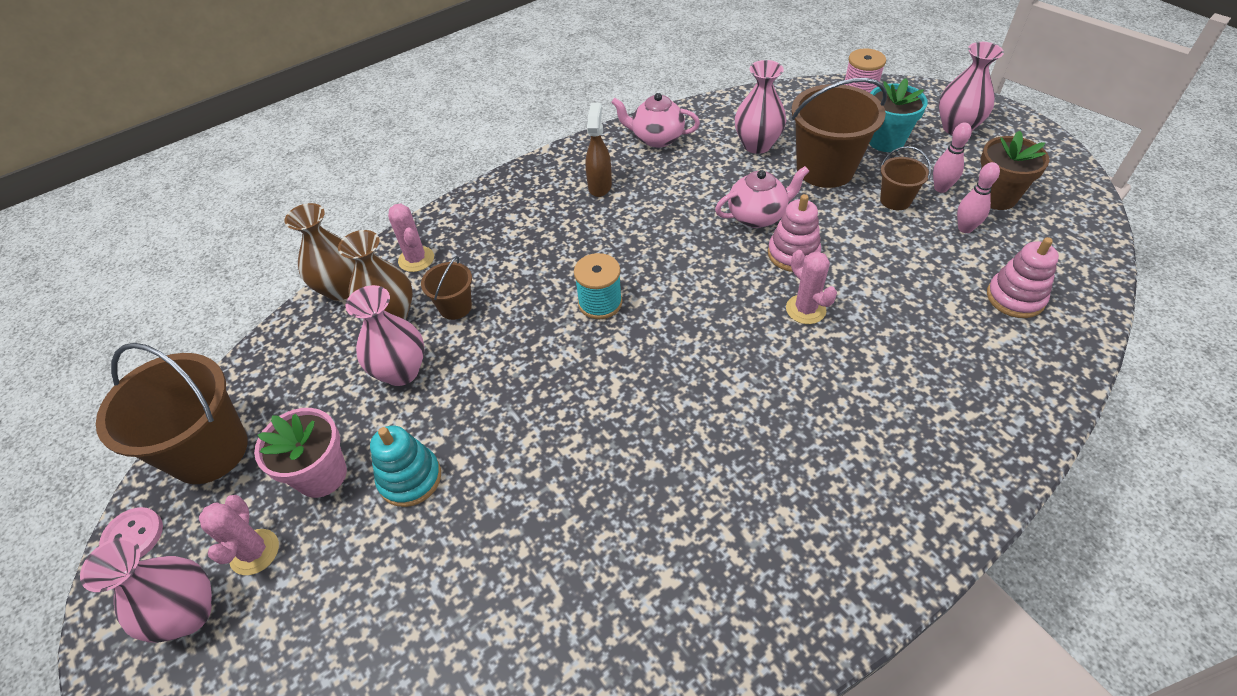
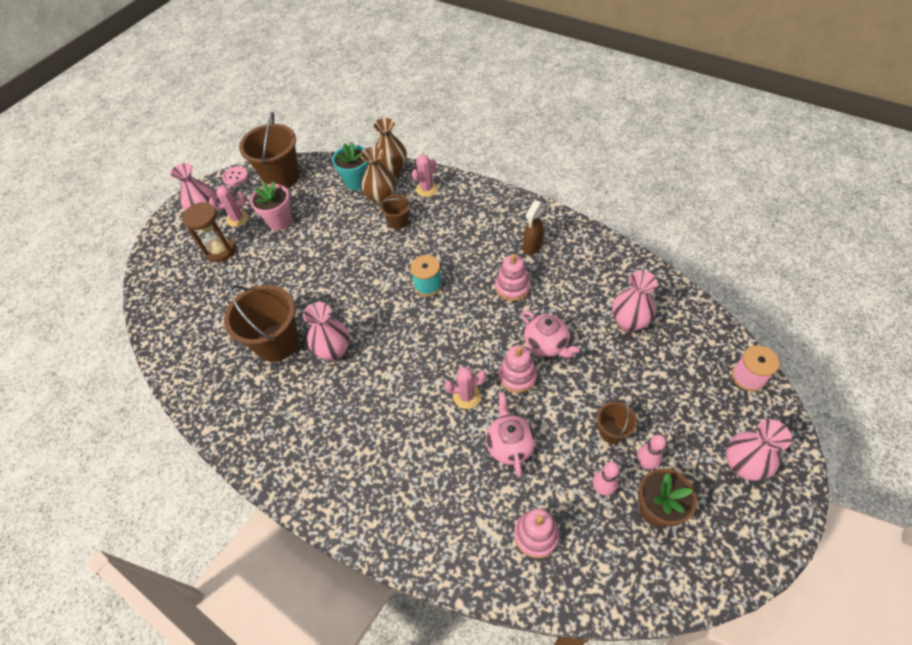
camera: 70 degrees right, 5 degrees up
pink vase [346,285,425,386] -> pink vase moved to [303,302,350,361]
turquoise stacking toy [370,426,441,507] -> none
brown spray bottle [585,103,612,197] -> brown spray bottle turned 135 degrees clockwise [523,200,544,255]
pink teapot [611,93,700,148] -> pink teapot moved to [486,392,536,477]
pink cactus [786,250,837,324] -> pink cactus turned 45 degrees clockwise [444,366,487,409]
brown bucket [792,78,887,188] -> brown bucket moved to [224,285,299,362]
turquoise flower pot [869,78,928,152] -> turquoise flower pot moved to [332,142,368,190]
none -> brown hourglass [182,202,236,262]
none -> pink stacking toy [495,254,530,301]

